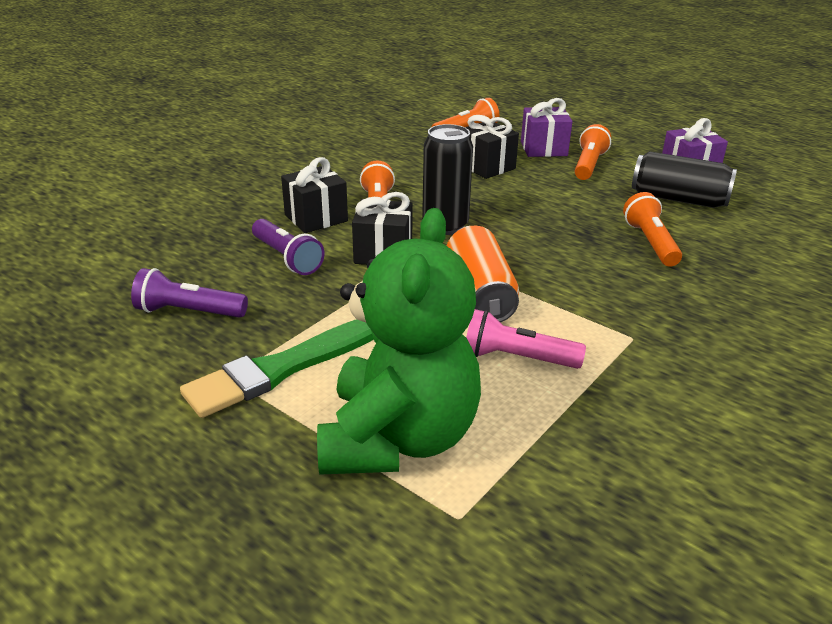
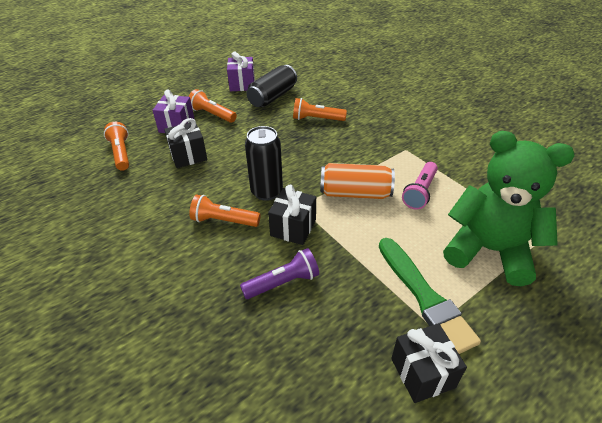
camera: 75 degrees left, 10 degrees up
purple flashlight [131,268,248,318] -> none
black gift [281,157,348,233] -> black gift moved to [391,323,467,403]

